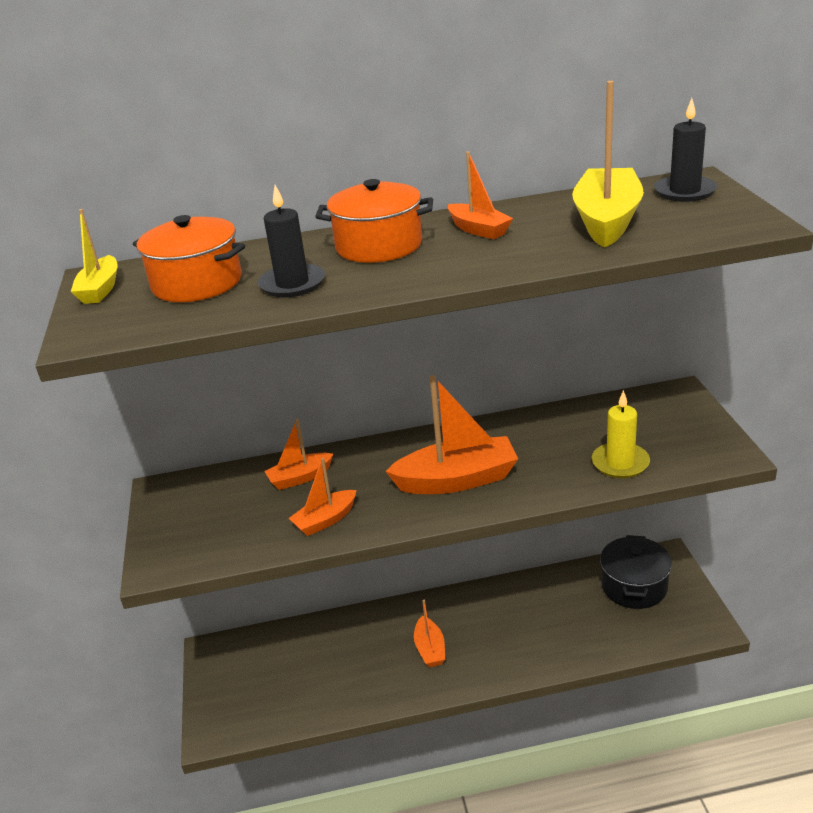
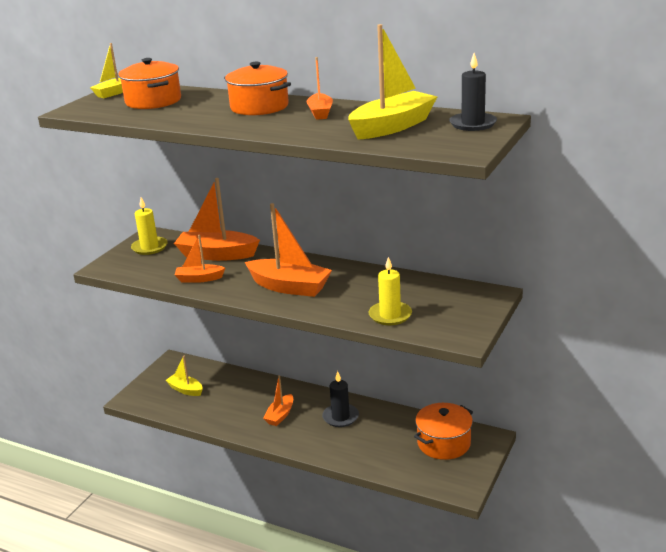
camera: 35 degrees right, 5 degrees down
black candle [258,185,325,298] -> black candle moved to [322,371,359,427]
orange boat [264,419,333,490] -> orange boat [174,178,260,261], size x1.79
black pot [600,535,672,609] -> orange pot [414,403,473,460]
none -> yellow candle [131,197,168,255]
none -> yellow boat [166,356,203,396]

